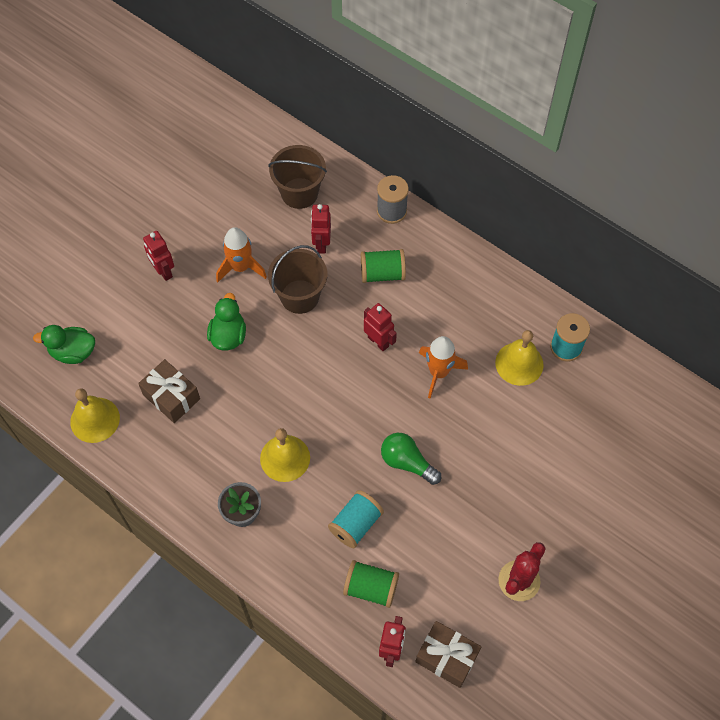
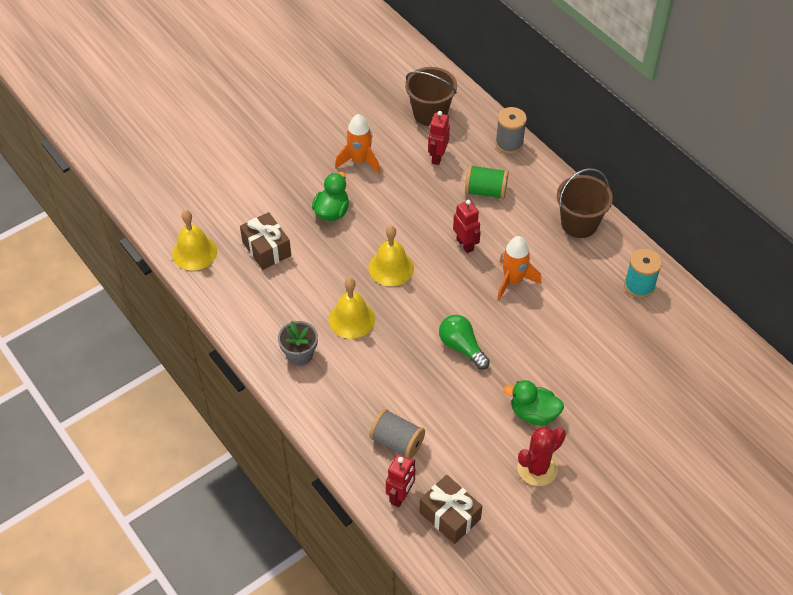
camera: 15 degrees right, 10 degrees down
green duck [33,325,95,364] -> green duck moved to [504,380,564,425]
red robot [143,231,174,281] -> none
brown bucket [268,245,327,314] -> brown bucket moved to [557,168,613,238]
turquoise spool [328,490,384,548] -> none
green spool [343,560,399,608] -> grey spool [369,409,425,459]
yellow bell [495,330,544,386] -> yellow bell moved to [369,226,414,286]

